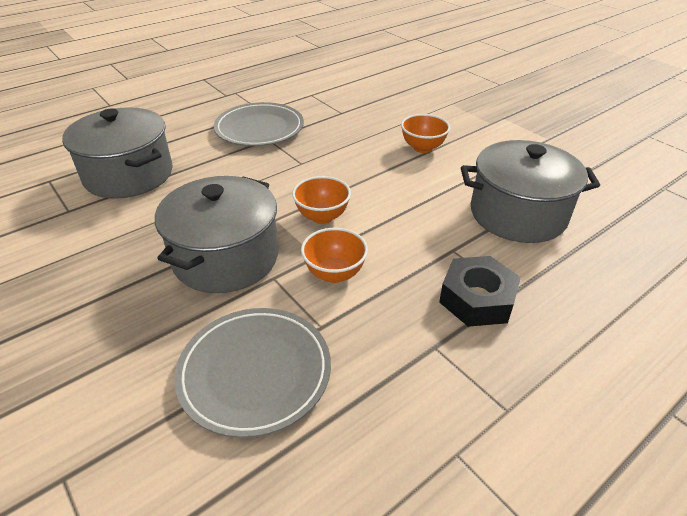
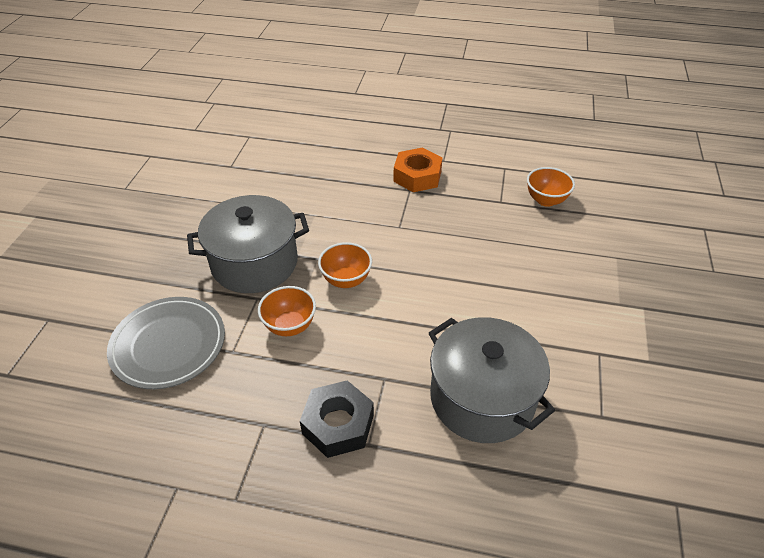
camera: 50 degrees right, 5 degrees up
grey pot [62,107,173,199] -> none
grey plate [214,102,304,146] -> orange nut [393,147,443,192]
orange bowl [401,114,450,153] -> orange bowl moved to [527,167,575,207]

